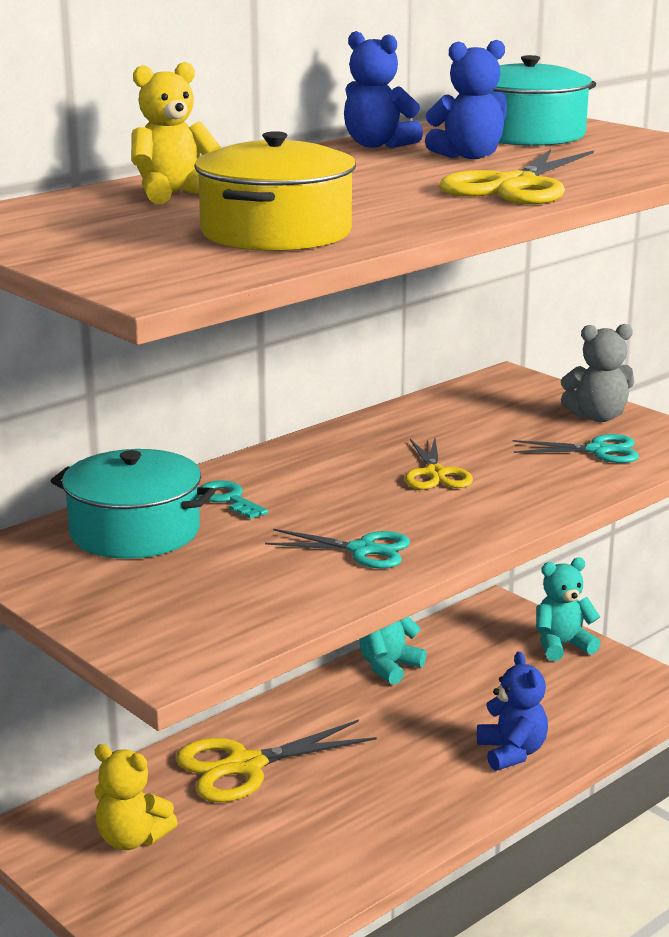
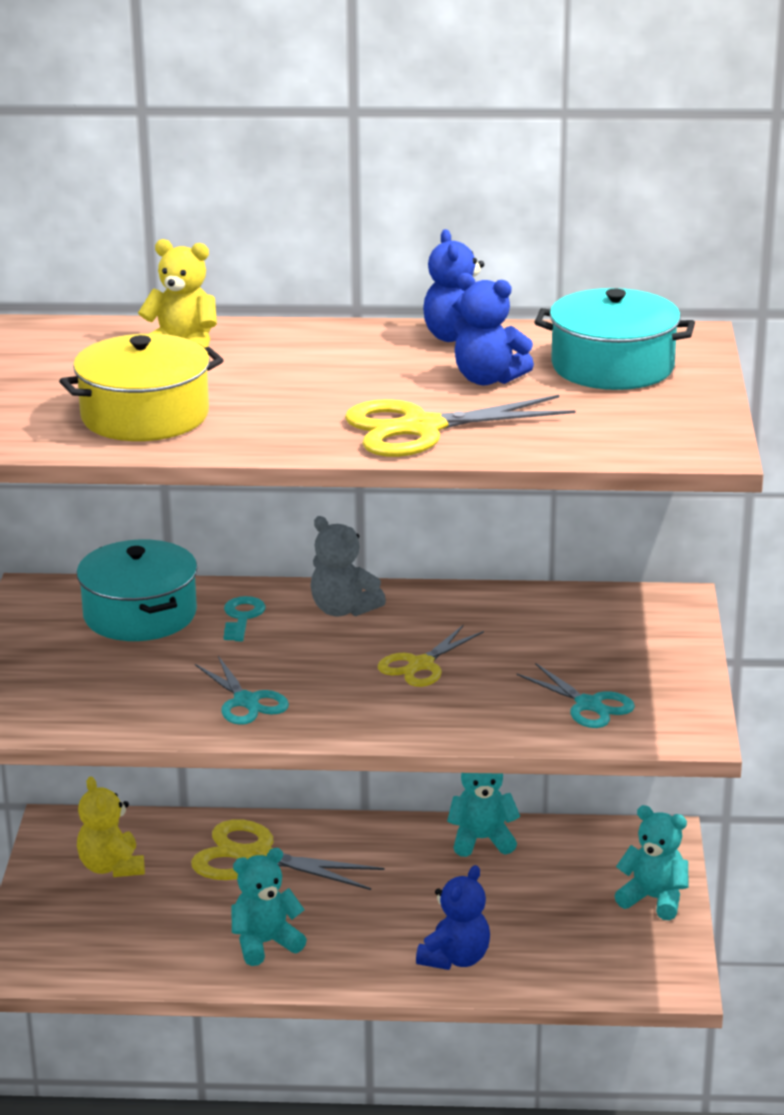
camera: 45 degrees right, 5 degrees up
grey teddy bear [561,324,634,422] -> grey teddy bear moved to [311,516,386,617]
none -> turquoise teddy bear [231,848,307,966]

